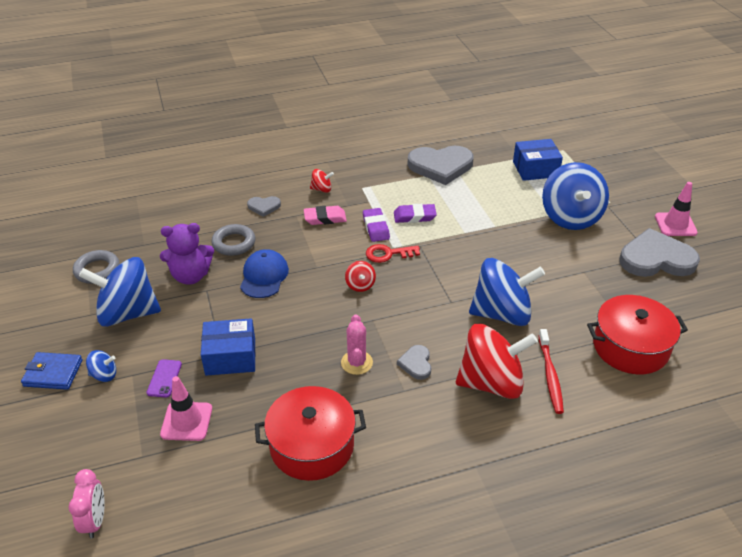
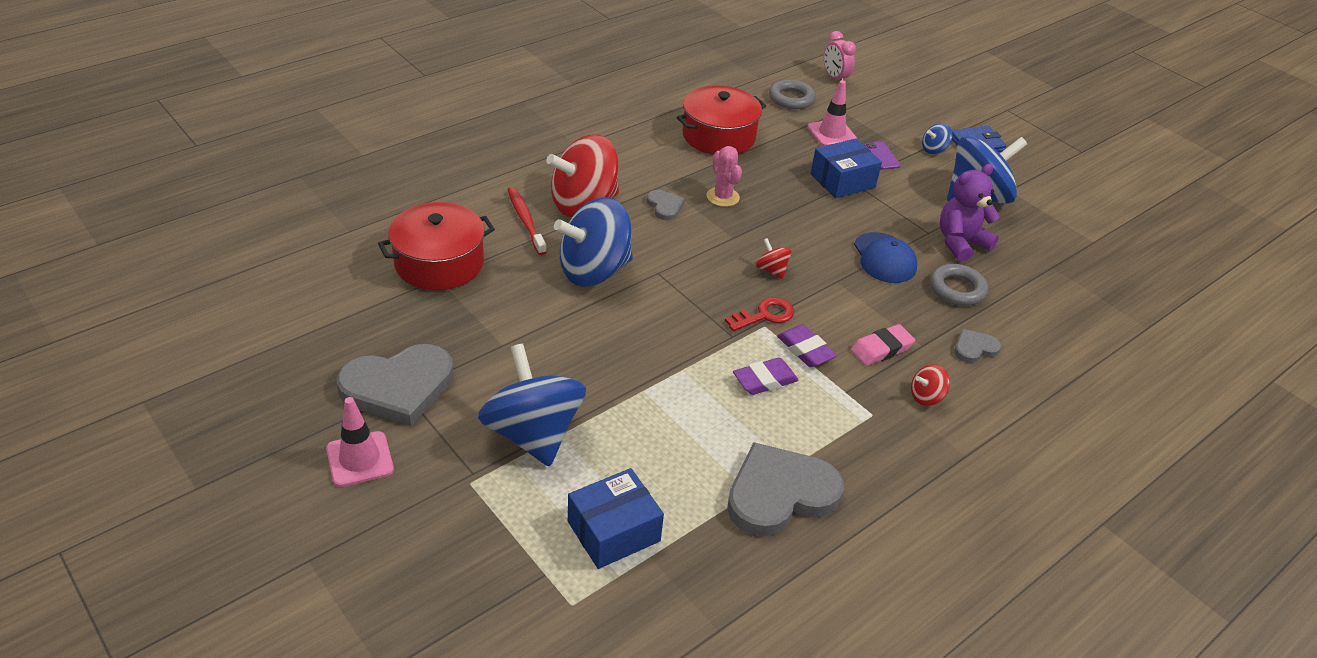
camera: 155 degrees right, 0 degrees up
grey ring [73,250,120,284] -> grey ring moved to [769,79,816,109]

